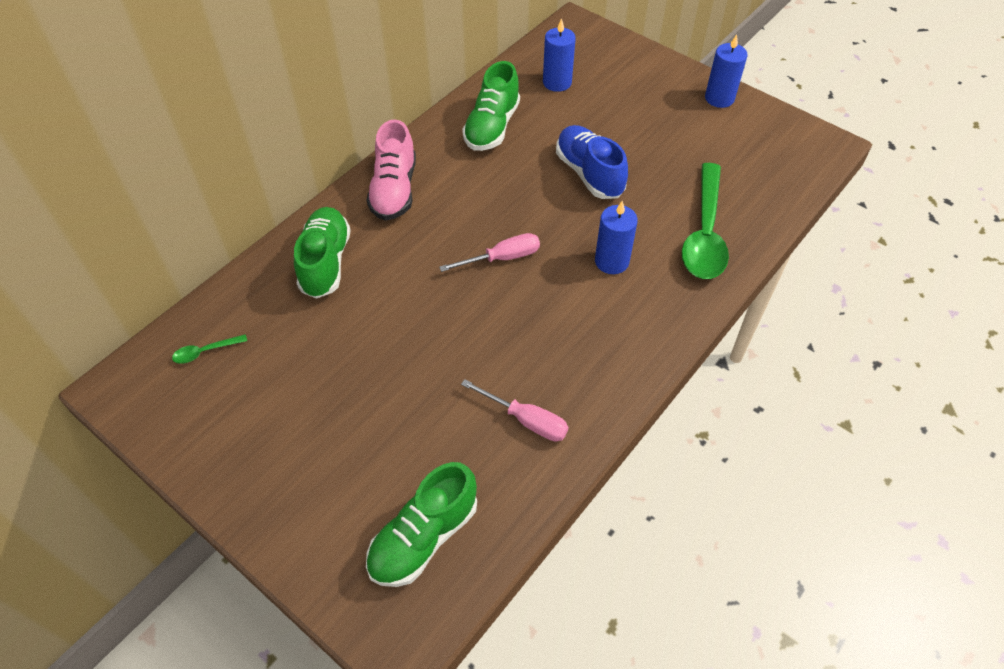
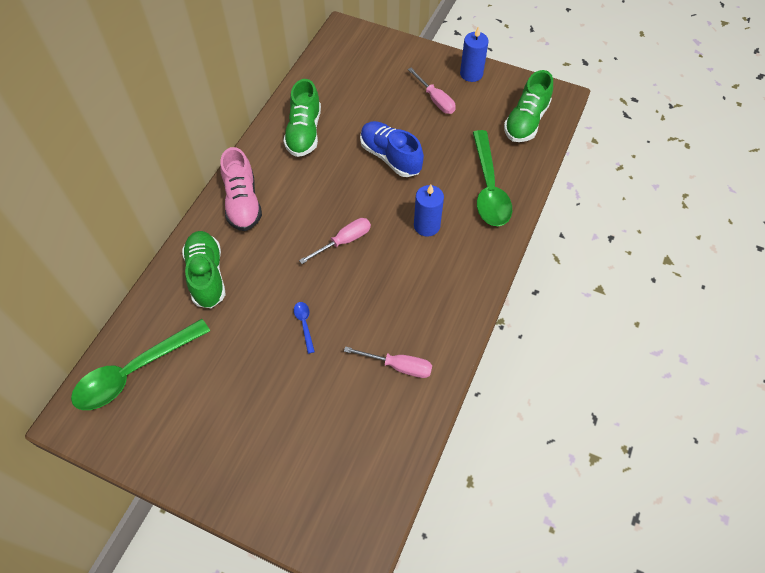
camera: 15 degrees left, 5 degrees up
green spoon [172,334,247,364] -> green spoon [71,319,210,410], size x2.47
green shoe [366,462,477,587] -> green shoe moved to [504,70,553,142]
blue candle [543,18,576,92] -> none
none -> blue spoon [294,302,315,354]
none -> pink screwdriver [408,68,456,114]

